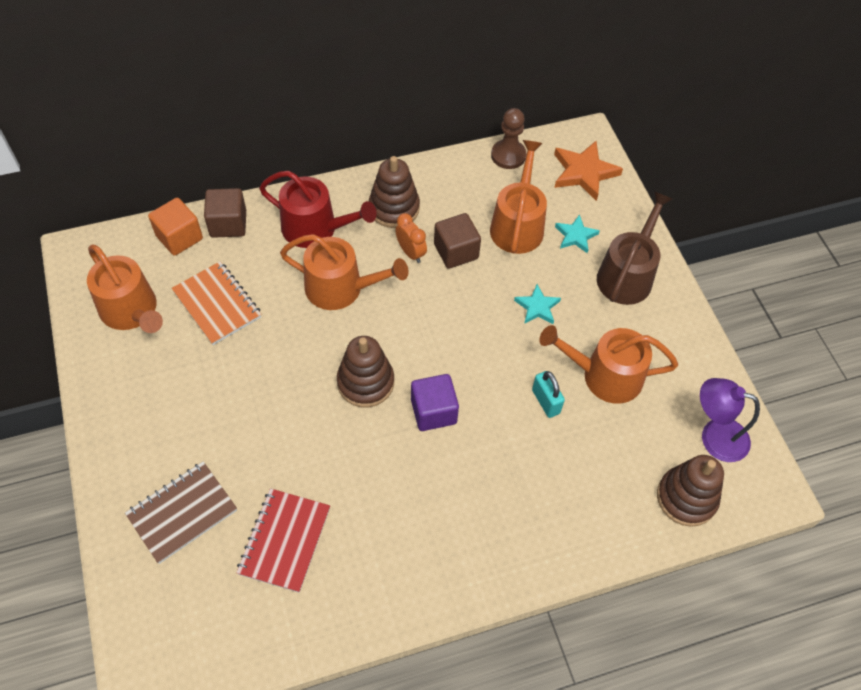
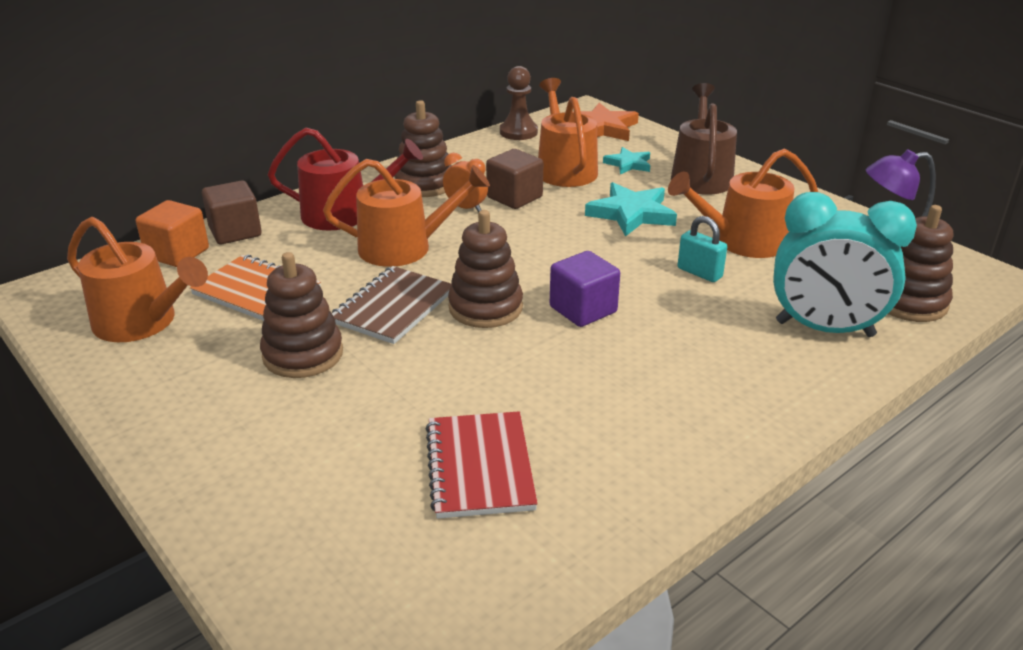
camera: 20 degrees left, 25 degrees down
brown notebook [125,461,237,564] -> brown notebook moved to [332,266,452,344]
turquoise star [514,284,561,324] -> turquoise star [585,182,677,237], size x1.66
none -> brown stacking toy [260,252,343,378]
none -> turquoise clock [773,192,917,337]

